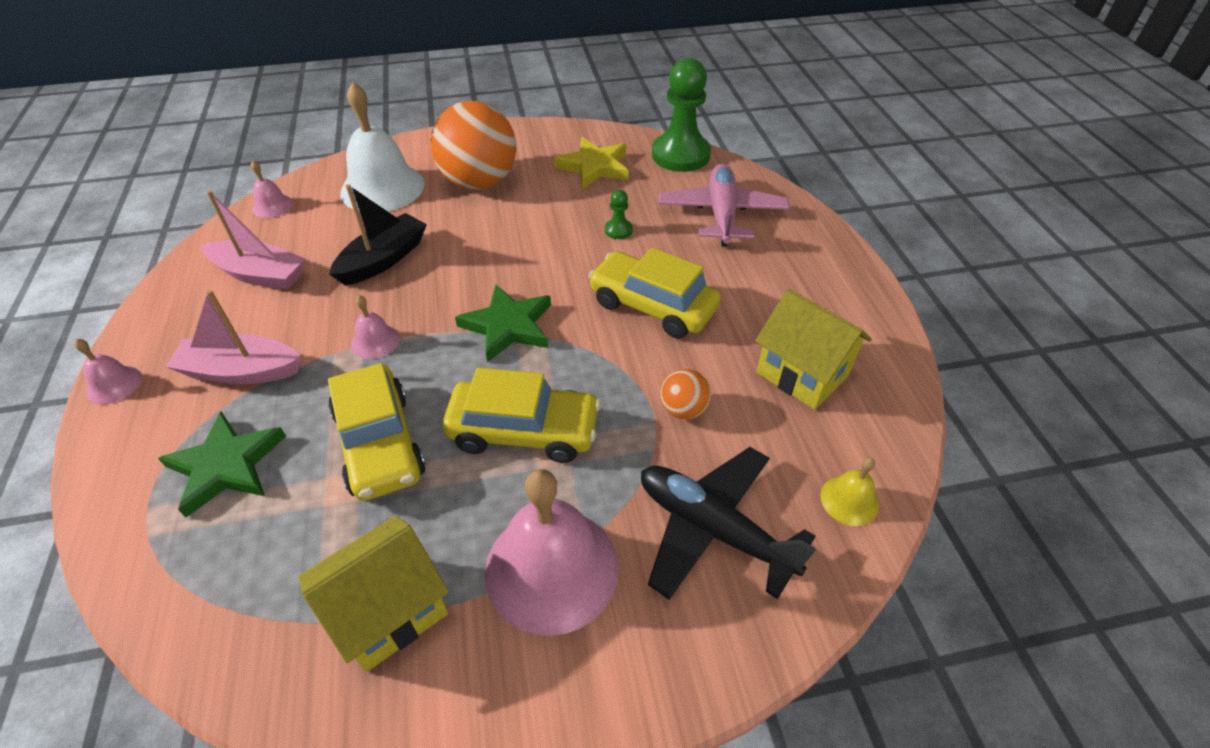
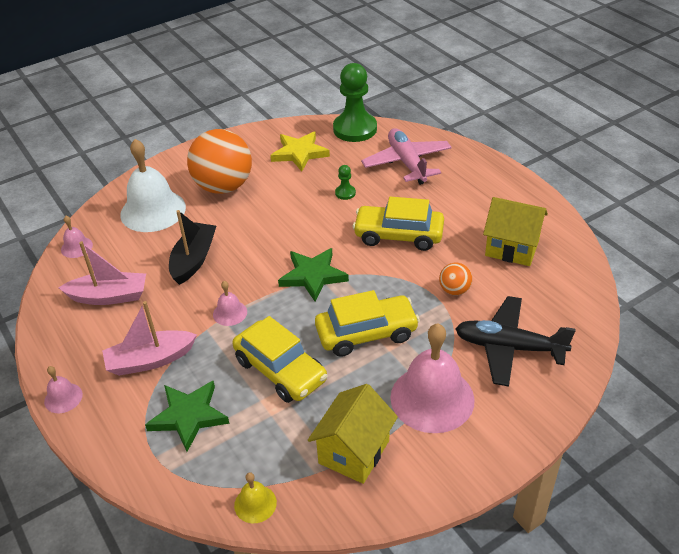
camera: 20 degrees left, 5 degrees down
yellow bell [820,457,879,526] -> yellow bell moved to [234,472,277,523]

